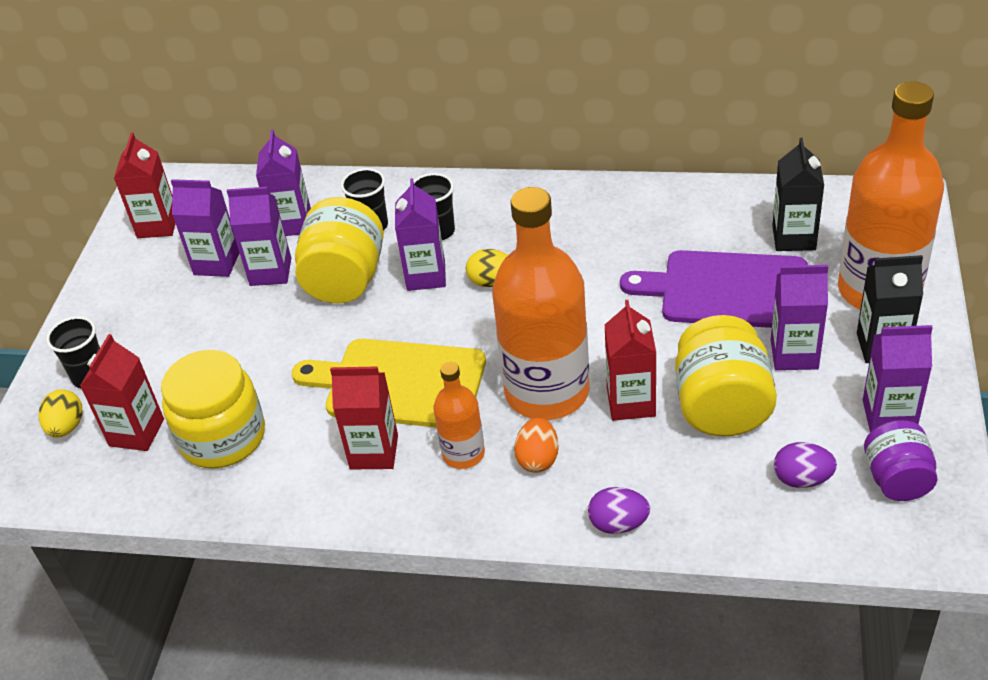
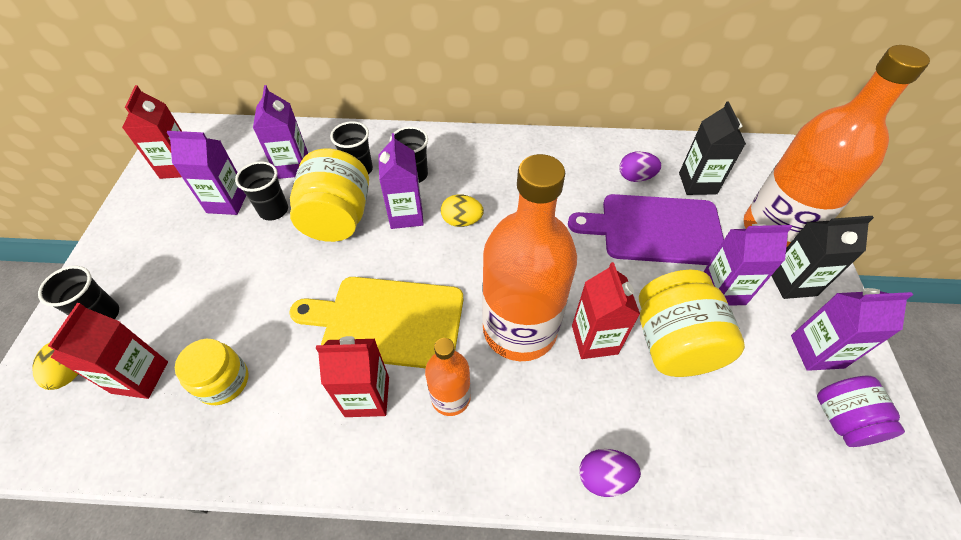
camera: 10 degrees left, 10 degrees up
yellow jar [161,350,265,468] -> yellow jar [175,339,249,405], size x0.63
purple carton [227,187,291,286] -> black cup [235,161,288,221]
orange egg [514,418,559,473] -> none
purple egg [774,442,837,488] -> purple egg moved to [620,151,661,182]

